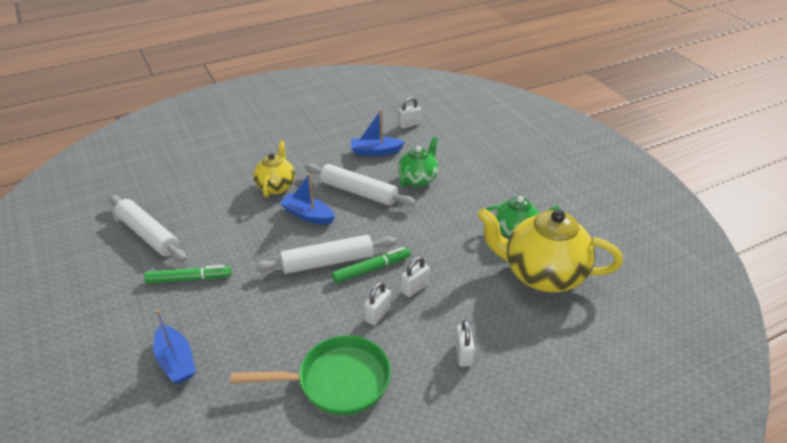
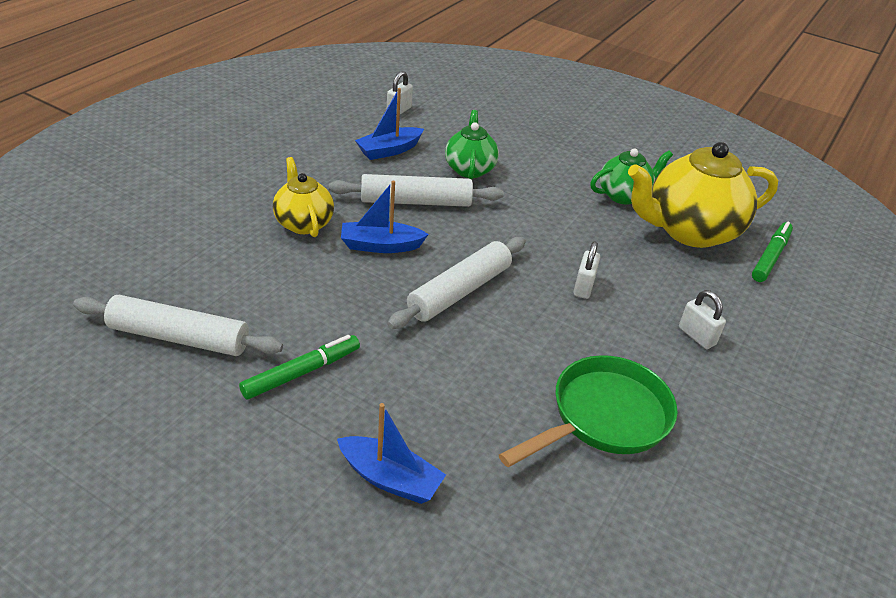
camera: 35 degrees left, 0 degrees up
green marker [332,247,410,283] -> green marker moved to [752,222,793,282]
white padlock [364,281,391,325] -> none

